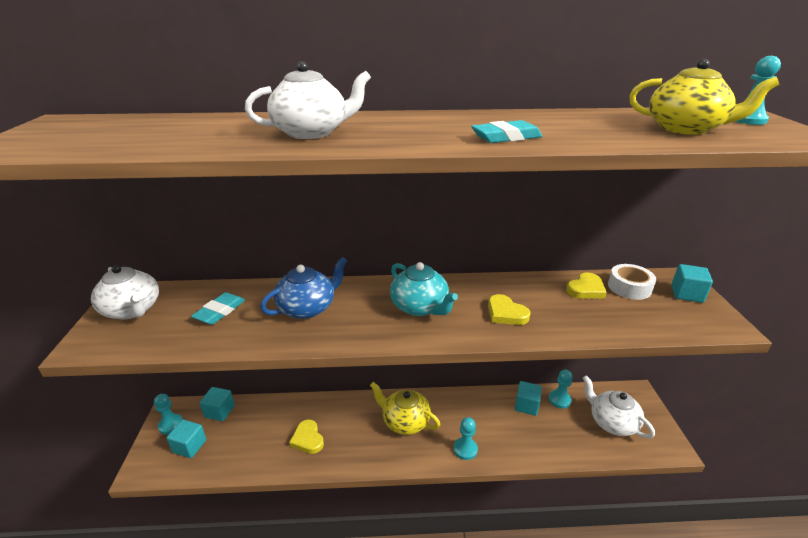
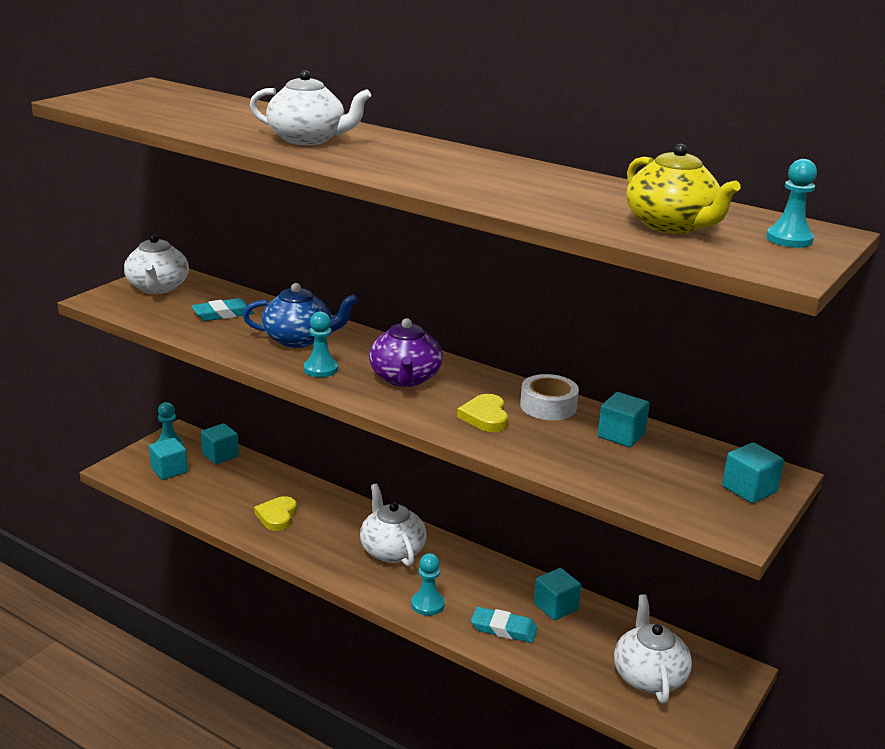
camera: 35 degrees right, 5 degrees down
yellow teapot [370,382,440,435] -> white teapot [360,484,427,567]
turquoise teapot [390,262,458,316] -> purple teapot [369,318,443,387]
turquoise eraser [471,120,542,143] -> turquoise eraser moved to [471,607,538,643]
turquoise pawn [549,370,573,409] -> turquoise pawn moved to [304,312,338,377]
yellow heart [566,272,607,299] -> turquoise cube [598,392,650,447]
white tape [608,264,656,300] -> white tape moved to [520,374,579,420]

